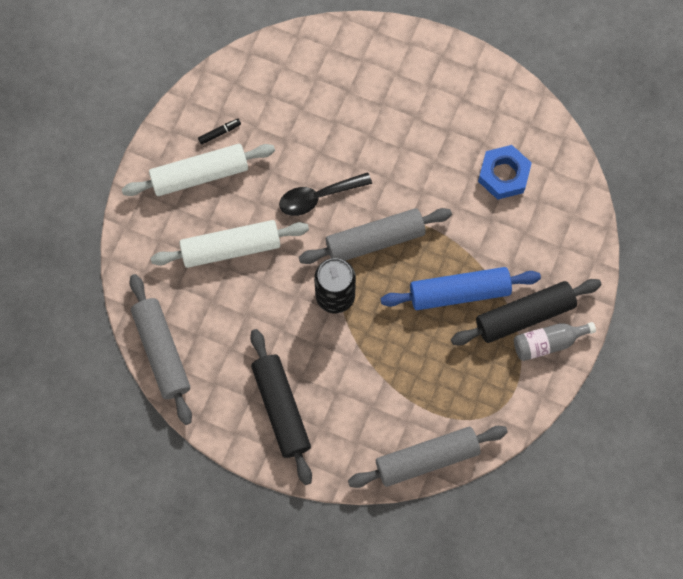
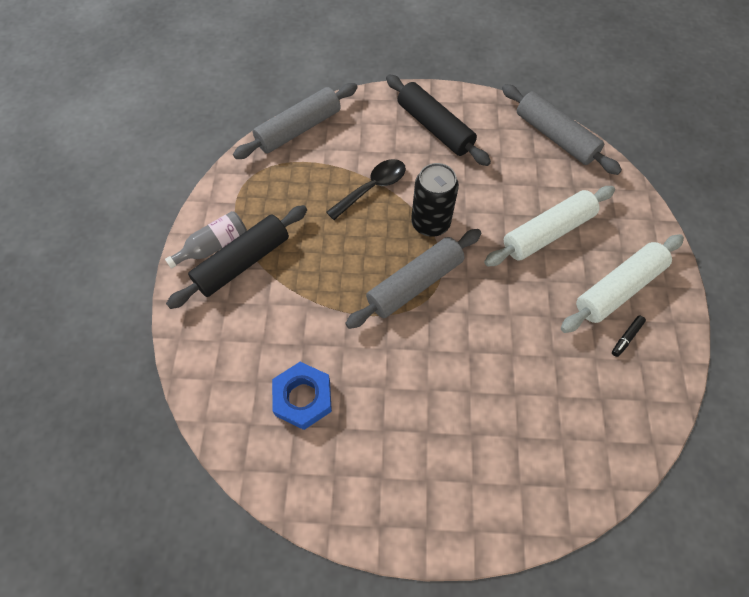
camera: 160 degrees right, 10 degrees down
black spoon [279,172,372,216] -> black spoon moved to [326,159,406,220]
blue rolling pin [381,267,541,310] -> none

